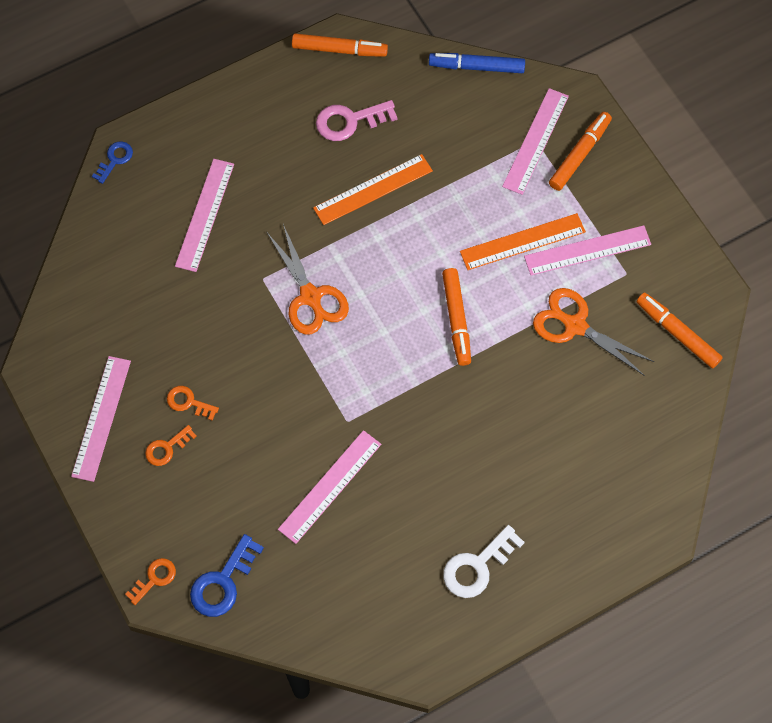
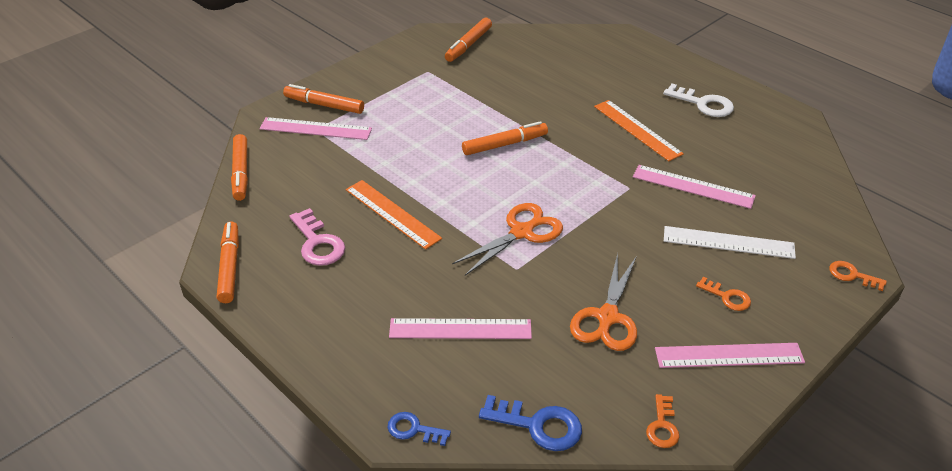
camera: 105 degrees left, 25 degrees down
orange key [167,386,219,421] -> orange key moved to [646,394,679,448]
blue key [190,534,264,617] -> blue key moved to [479,395,582,451]
blue marker [429,53,525,73] -> orange marker [231,134,248,201]
orange ruler [460,213,586,270] -> orange ruler moved to [594,100,684,161]
pink ruler [524,225,651,276] -> none
orange scissors [533,288,654,376] -> orange scissors moved to [570,253,637,351]
none -> white ruler [664,226,796,259]

